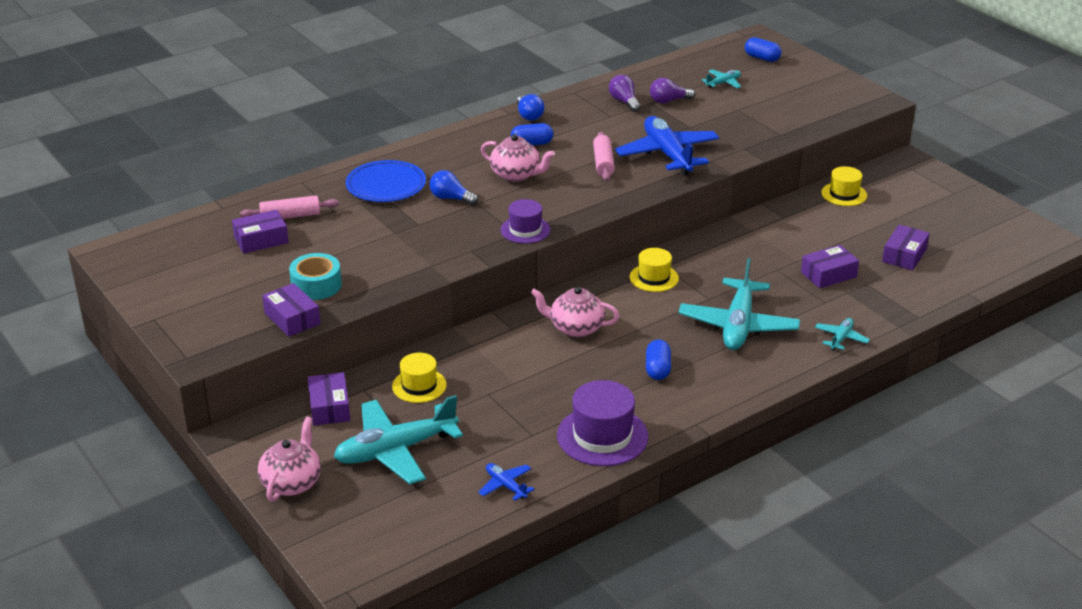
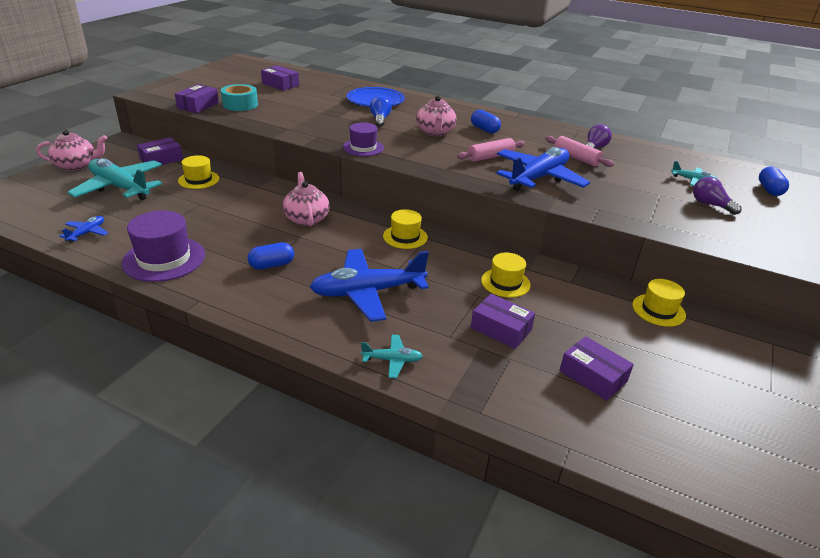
camera: 60 degrees right, 0 degrees up
pink rolling pin [240,195,339,219] -> pink rolling pin moved to [545,136,614,167]
blue light bulb [517,94,544,121] -> none
purple light bulb [650,78,695,104] -> purple light bulb moved to [693,177,742,215]
turquoise plane [679,258,800,350] -> blue plane [310,249,429,322]
purple box [882,225,930,270] -> purple box turned 45 degrees clockwise [560,336,634,401]
none -> yellow hat [481,253,531,298]

